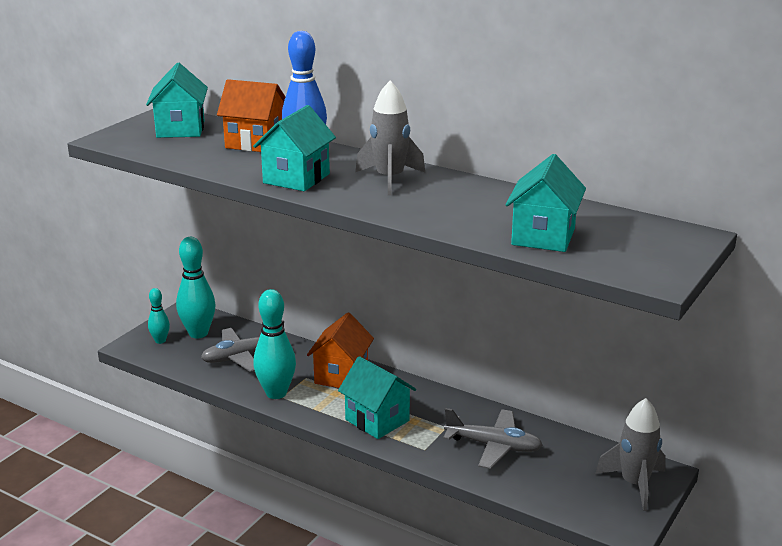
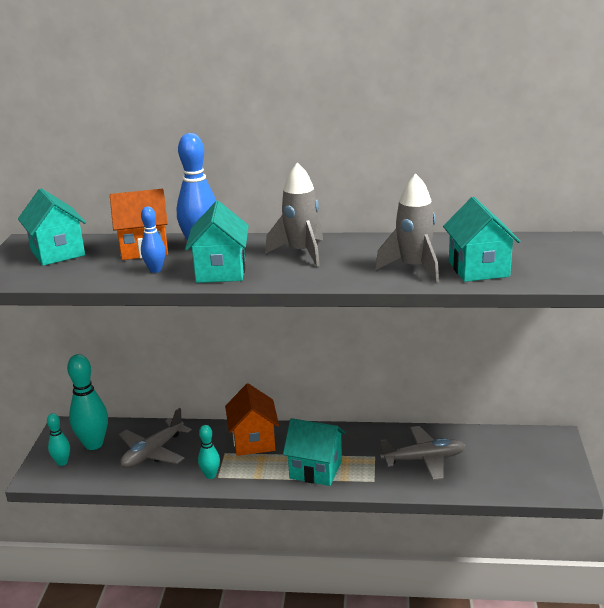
camera: 25 degrees left, 0 degrees up
turquoise bowling pin [253,289,296,399] -> turquoise bowling pin [198,425,220,479], size x0.55
grey rocket [595,398,666,511] -> grey rocket moved to [375,174,439,283]
none -> blue bowling pin [141,206,166,273]

